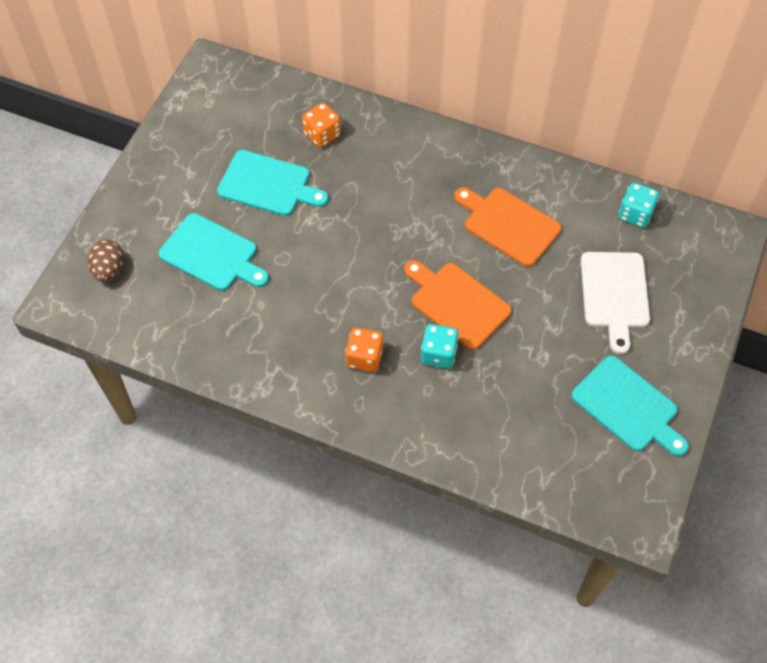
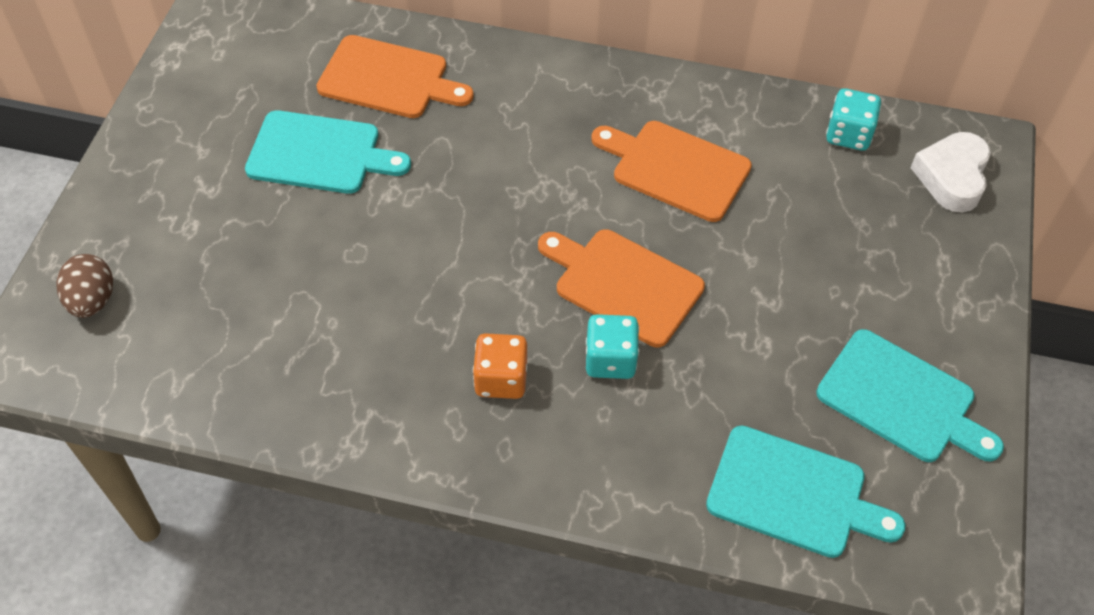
camera: 10 degrees left, 5 degrees down
turquoise cutting board [158,213,269,291] -> turquoise cutting board moved to [706,425,905,558]
orange dice [302,103,341,148] -> orange cutting board [316,35,474,118]
white cutting board [581,252,650,354] -> none
none -> white heart [911,132,991,212]

